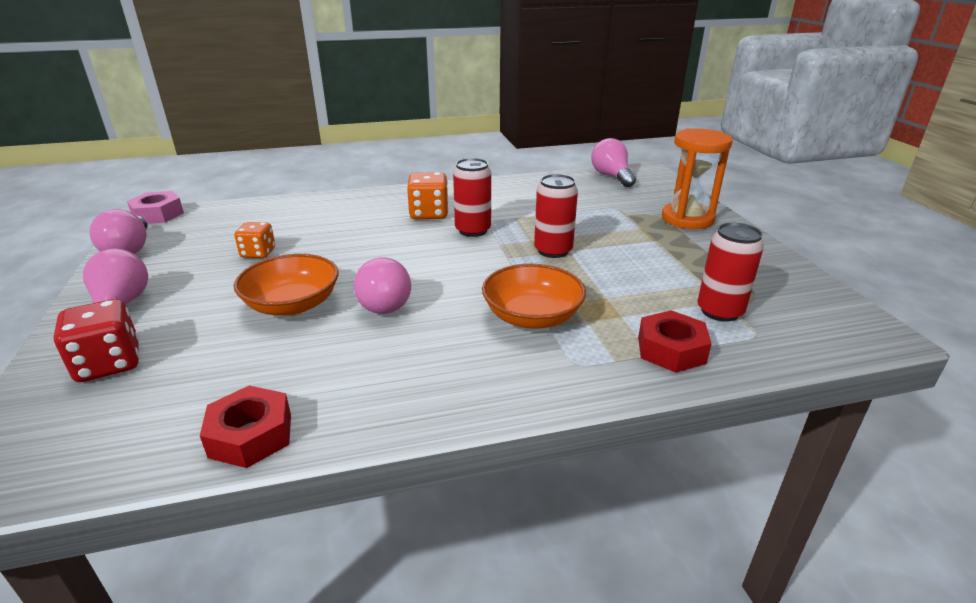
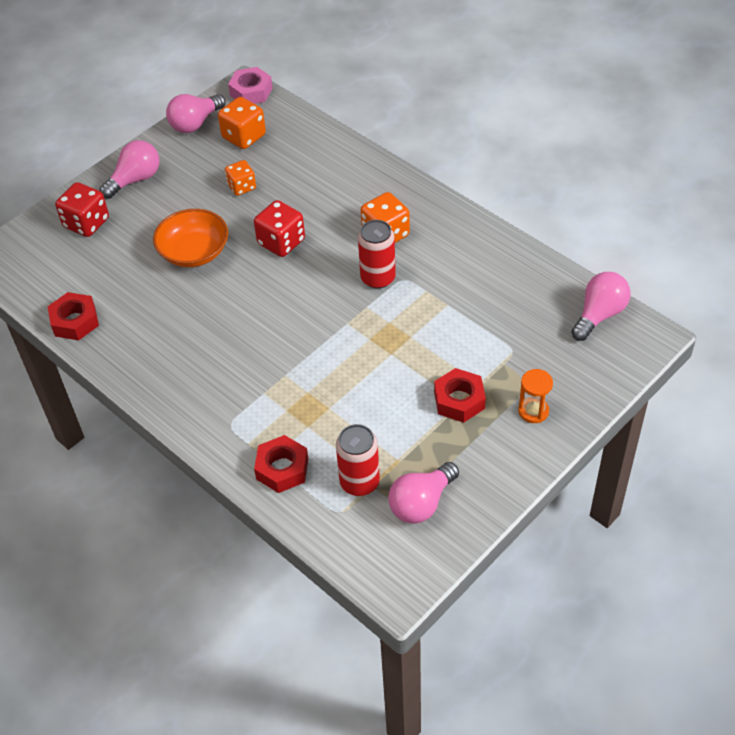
camera: 60 degrees right, 20 degrees up
pink light bulb [354,258,411,314] -> pink light bulb moved to [388,462,459,524]
orange bowl [482,264,586,329] -> none
red can [534,174,578,258] -> none
orange hourglass [662,128,733,229] -> orange hourglass [518,369,553,423], size x0.54
none -> orange dice [218,97,266,149]
none -> red dice [254,200,305,257]
none -> red nut [434,368,486,423]

